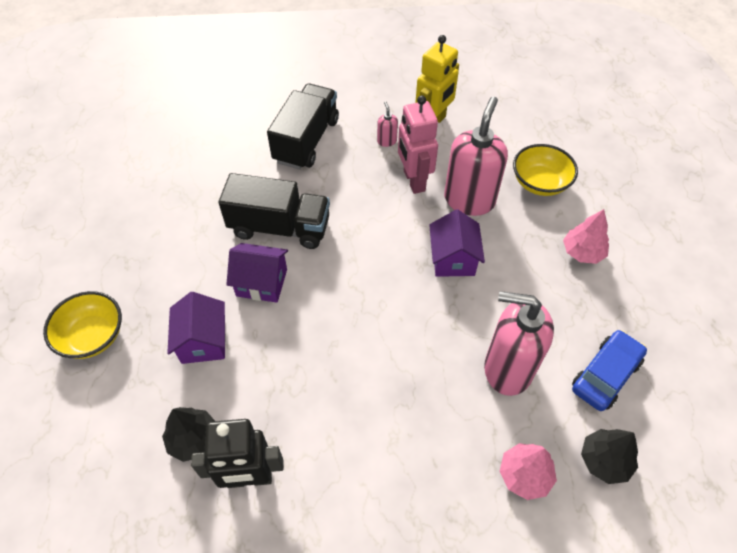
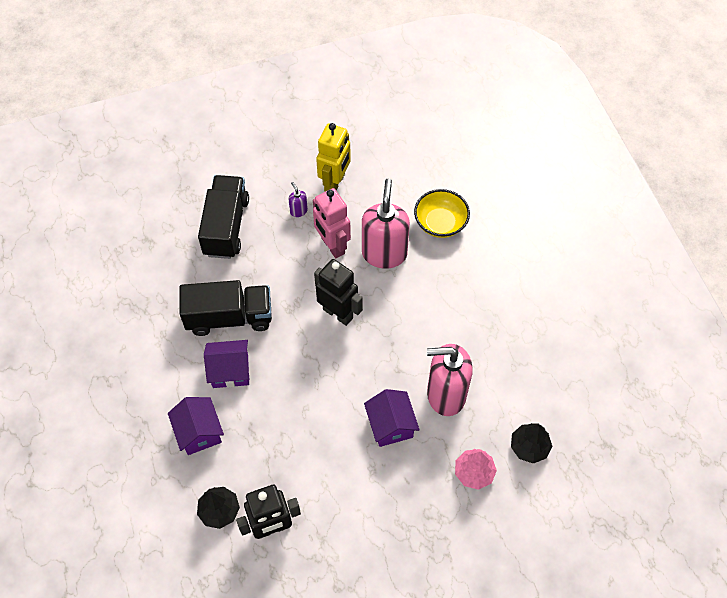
camera: 15 degrees left, 5 degrees up
yellow bowl [43,291,122,359] -> none
pink soap dispenser [377,102,398,147] -> purple soap dispenser [289,182,308,217]
purple house [429,209,485,277] -> purple house moved to [364,389,420,447]
pink tree [563,209,609,264] -> none
blue car [572,330,647,411] -> none
none -> black robot [314,259,363,326]

